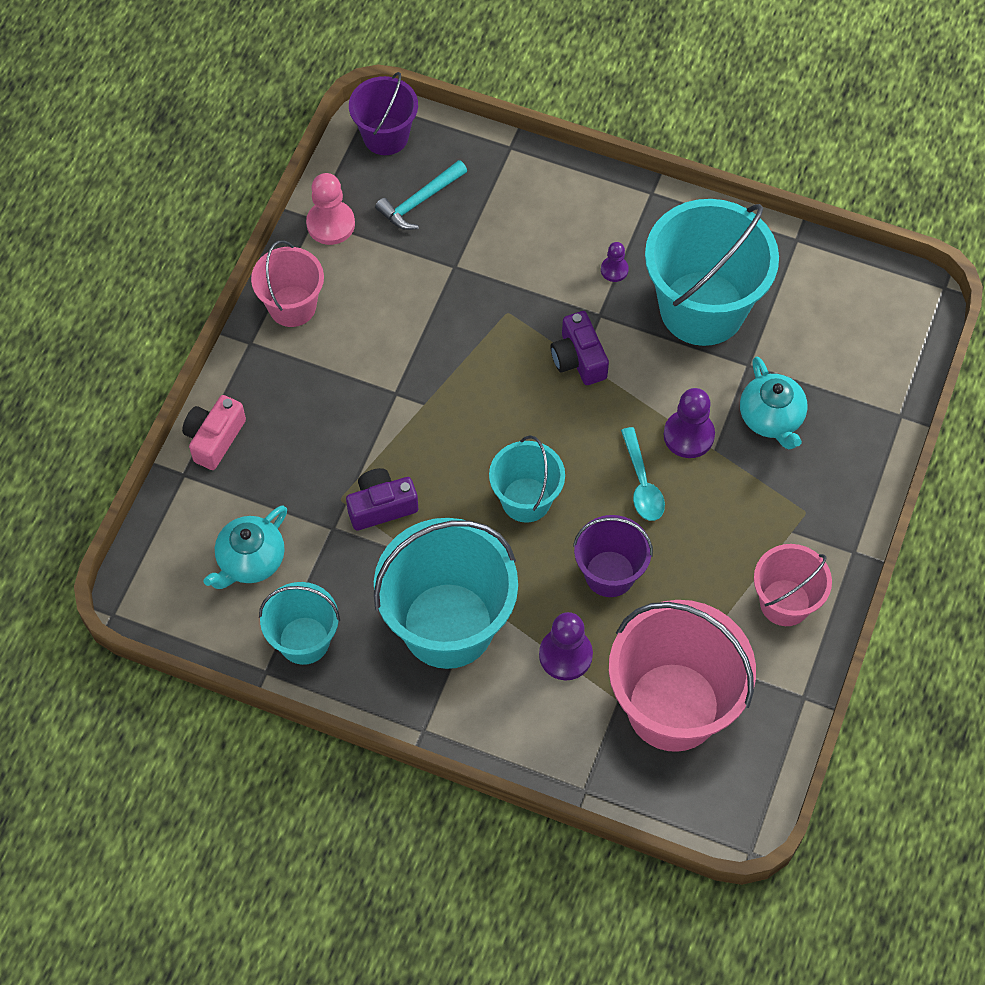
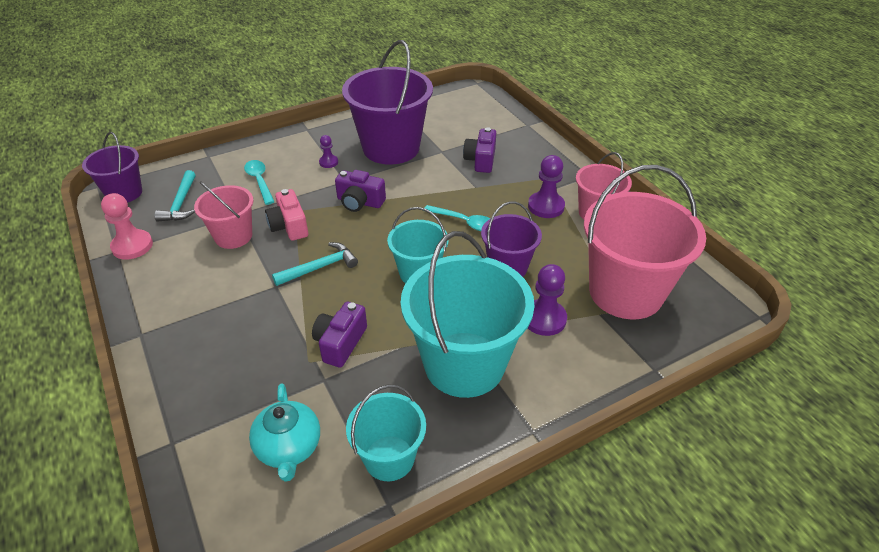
camera: 50 degrees left, 20 degrees down
pink camera [182,395,246,470] -> pink camera moved to [265,189,308,241]
pink bucket [251,240,324,327] -> pink bucket moved to [194,181,253,249]
turquoise bucket [645,199,779,346] -> purple bucket [342,40,433,165]
purple pawn [664,388,715,458] -> purple pawn moved to [528,155,565,218]
turquoise teapot [740,356,808,449] -> purple camera [463,127,496,173]
none -> turquoise spoon [244,160,275,205]
none -> turquoise hammer [272,242,358,286]

